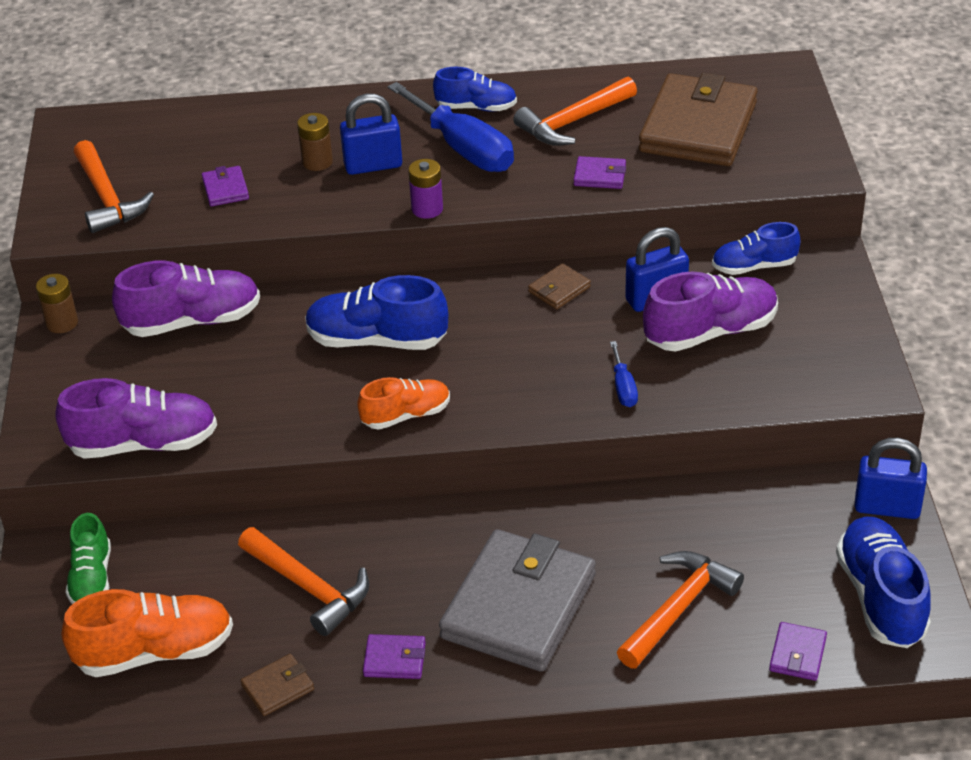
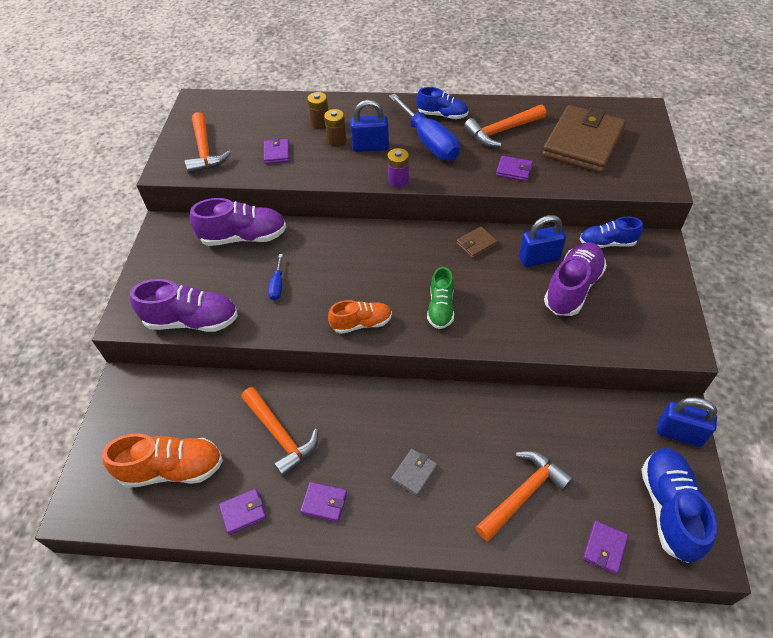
camera: 10 degrees right, 10 degrees up
brown battery [36,274,78,333] -> brown battery moved to [307,92,328,129]
green shoe [66,513,111,604] -> green shoe moved to [427,267,454,329]
brown wallet [241,654,314,716] -> purple wallet [219,489,267,535]
blue shoe [305,275,448,350] -> none
grey wallet [439,529,596,672] -> grey wallet [391,449,438,496], size x0.41
blue screwdriver [610,341,638,407] -> blue screwdriver moved to [268,254,283,301]
purple shoe [643,272,778,352] -> purple shoe turned 45 degrees counterclockwise [544,242,607,316]

